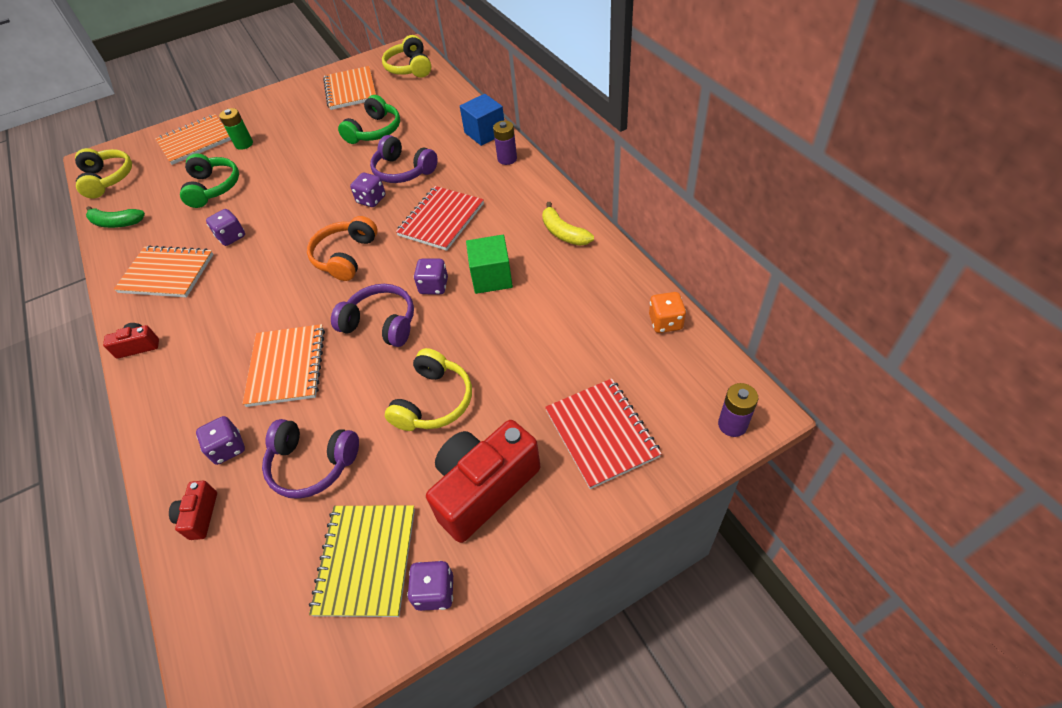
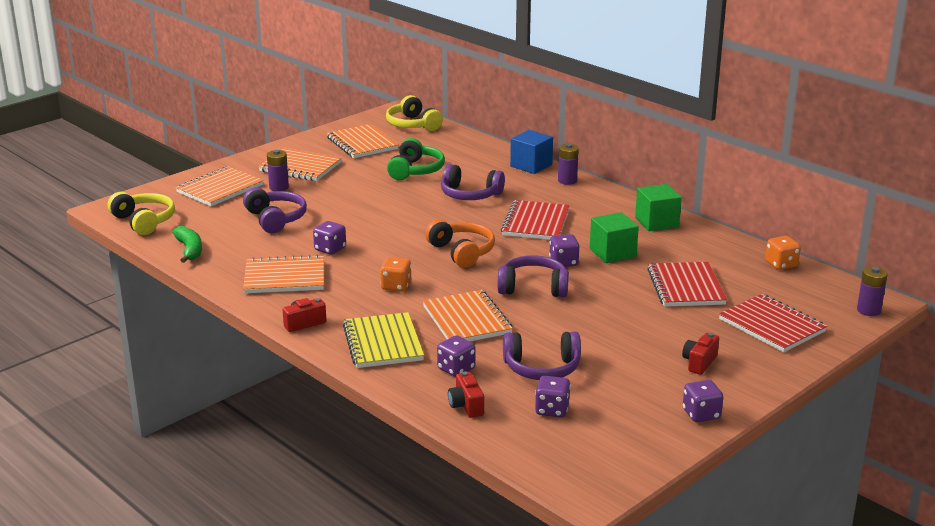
camera: 20 degrees left, 25 degrees down
green banana [86,206,145,228] -> green banana turned 105 degrees counterclockwise [172,226,202,263]
green headphones [180,153,239,208] -> purple headphones [243,188,307,233]
green battery [219,108,253,150] -> purple battery [267,150,289,191]
orange headphones [307,216,377,281] -> orange headphones turned 150 degrees clockwise [425,219,495,268]
yellow notebook [309,505,415,617] -> yellow notebook moved to [343,312,424,368]
purple dice [350,173,385,207] -> purple dice moved to [535,376,571,418]
yellow headphones [385,348,472,431] -> none
red camera [426,420,541,543] -> red camera [682,333,719,375], size x0.46
yellow banana [542,202,594,246] -> green cube [635,184,682,231]
none -> orange notebook [258,148,341,181]
none -> orange dice [380,257,411,292]
none -> red notebook [647,262,727,307]

